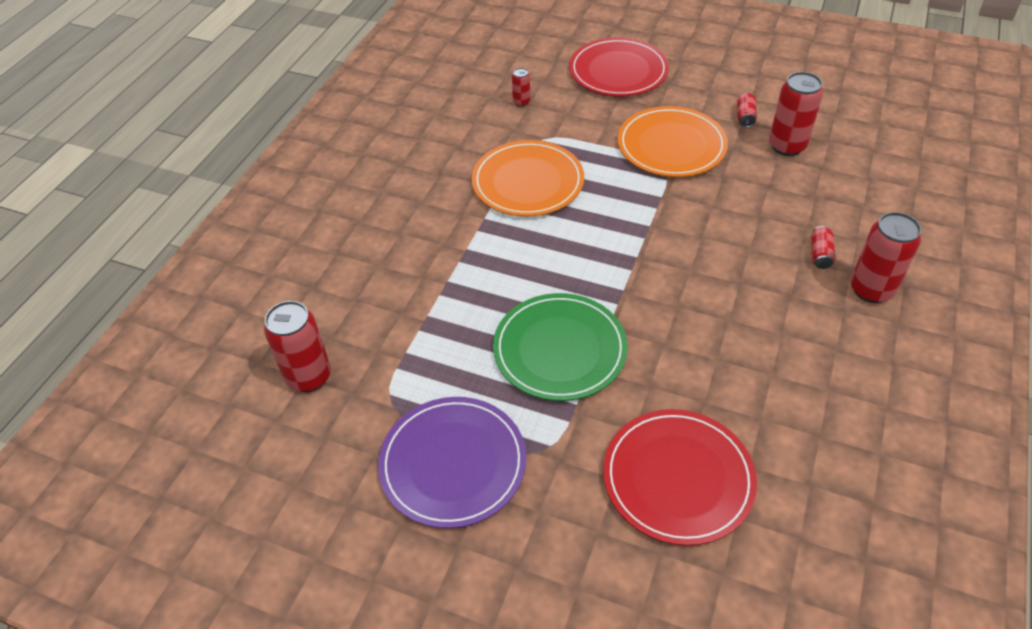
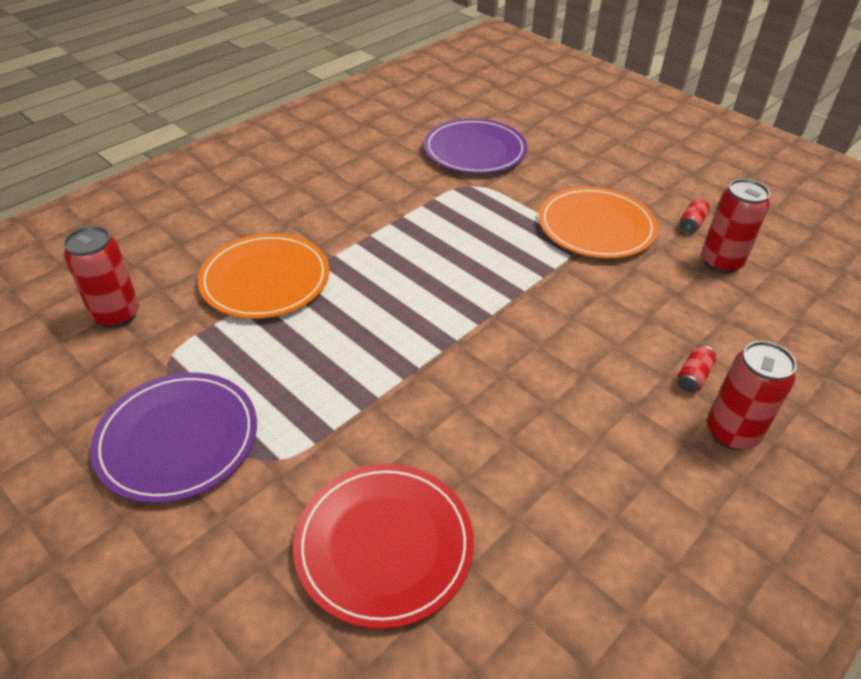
camera: 20 degrees right, 5 degrees down
orange plate [472,140,584,216] -> orange plate moved to [198,233,329,319]
green plate [493,293,628,401] -> none
red can [512,68,530,107] -> purple plate [424,118,528,174]
red plate [569,37,669,96] -> none

